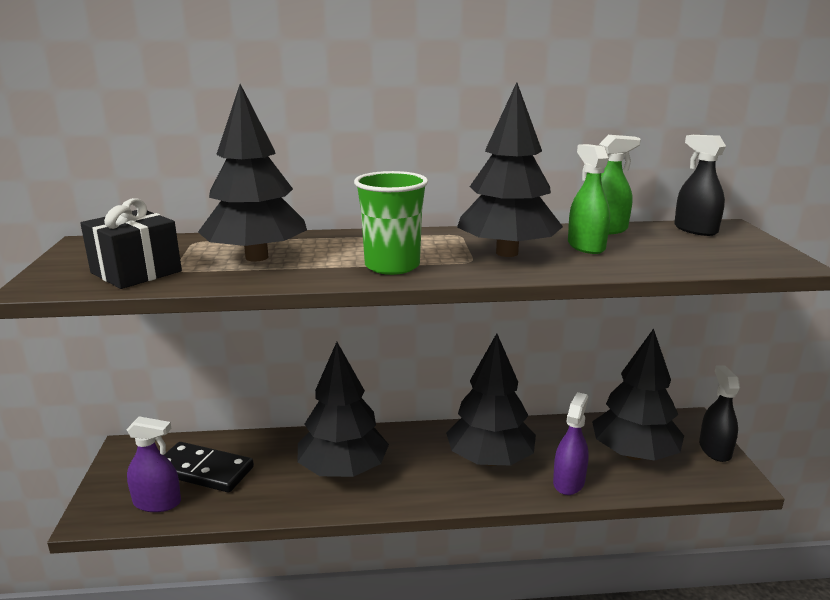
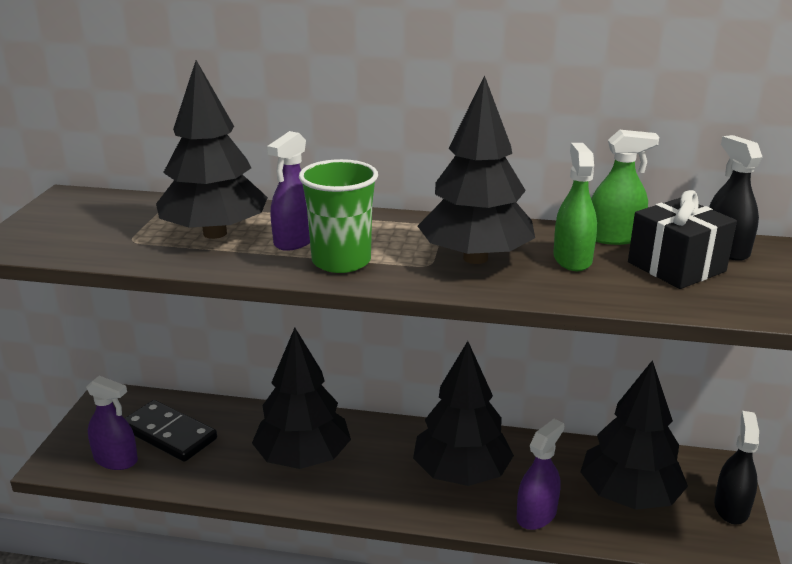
camera: 15 degrees right, 5 degrees up
black gift [80,198,182,289] -> black gift moved to [628,190,737,289]
none -> purple spray bottle [267,131,310,251]

